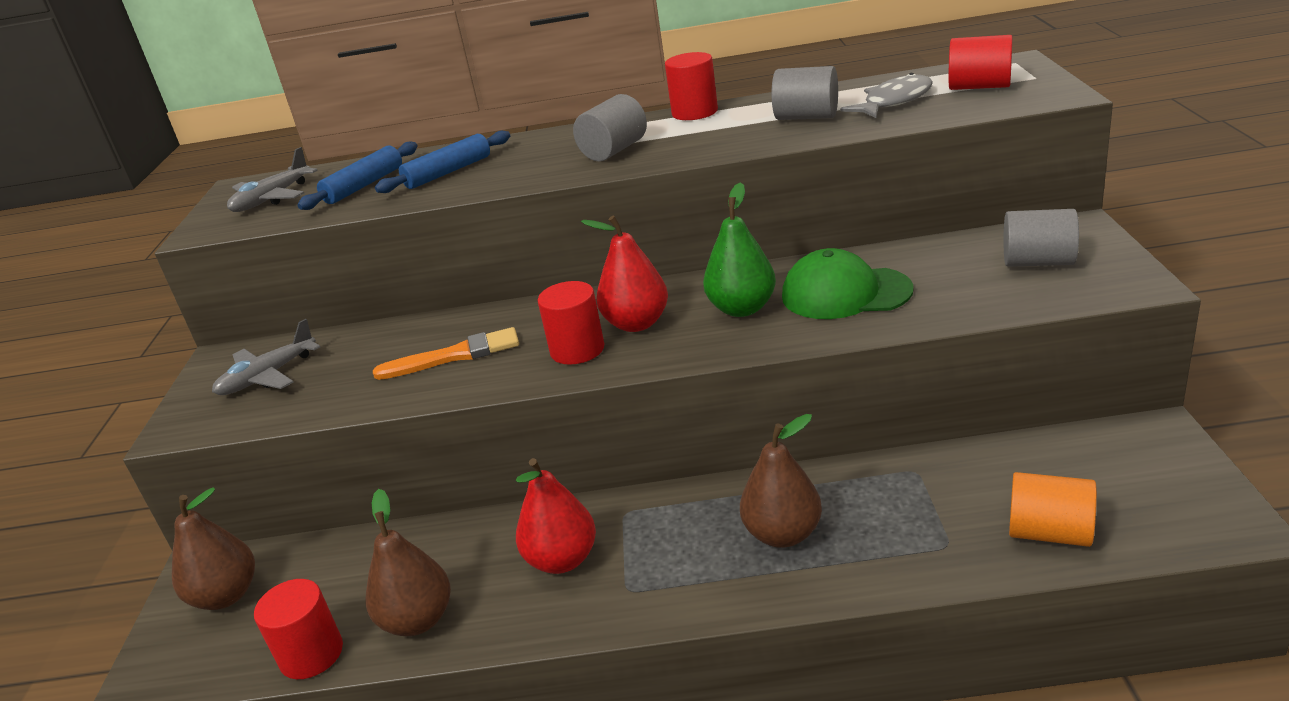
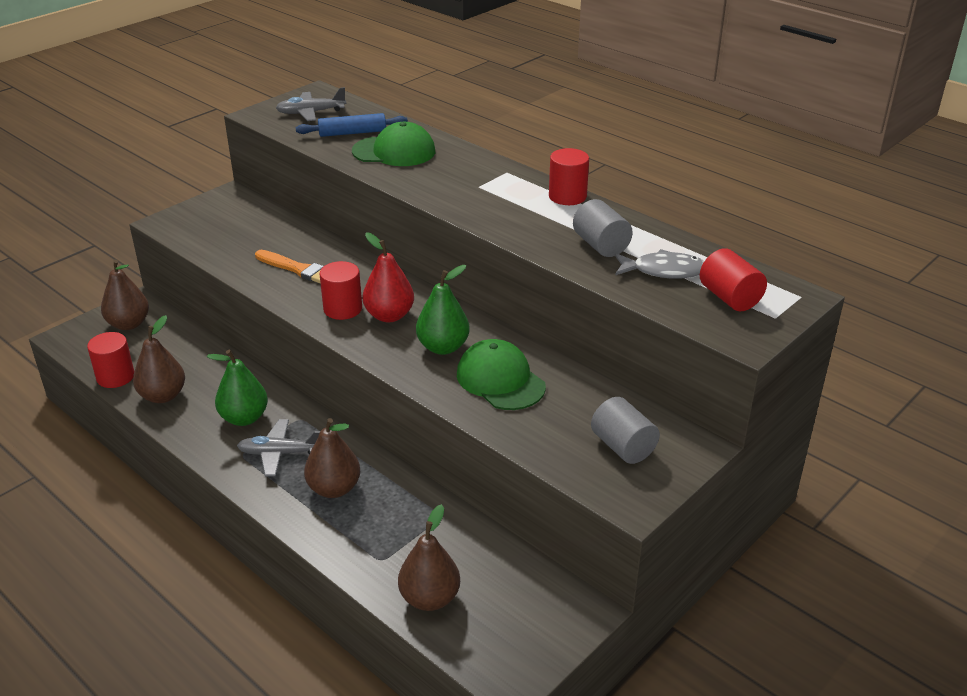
camera: 40 degrees right, 5 degrees up
grey plane [212,319,320,395] -> grey plane moved to [237,419,320,476]
blue rolling pin [375,131,510,193] -> green cap [352,122,435,166]
red pear [516,458,596,574] -> green pear [207,350,268,426]
grey cylinder [573,94,647,161] -> none
orange cylinder [1009,472,1097,547] -> brown pear [398,504,460,611]

